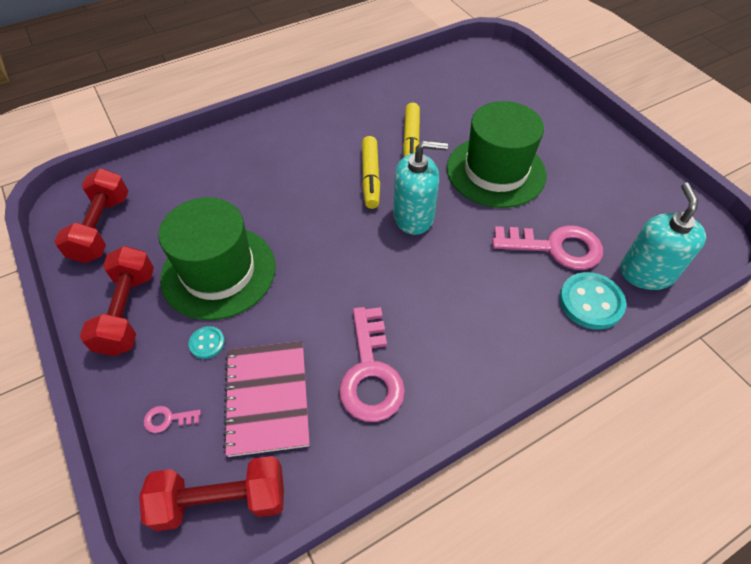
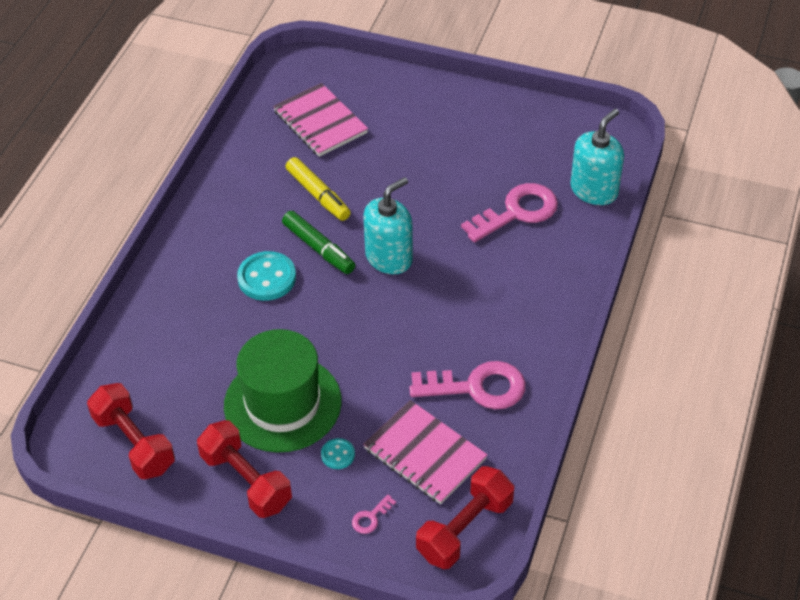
camera: 40 degrees left, 5 degrees down
pink key [339,307,405,422] -> pink key turned 45 degrees counterclockwise [409,361,526,409]
yellow marker [362,136,380,209] -> green marker [282,211,355,274]
green hat [447,101,546,208] -> none
turquoise button [559,272,626,330] -> turquoise button moved to [237,251,296,301]
turquoise soap dispenser [620,183,706,290] -> turquoise soap dispenser turned 75 degrees clockwise [570,109,624,205]
none -> pink notebook [273,83,368,157]

